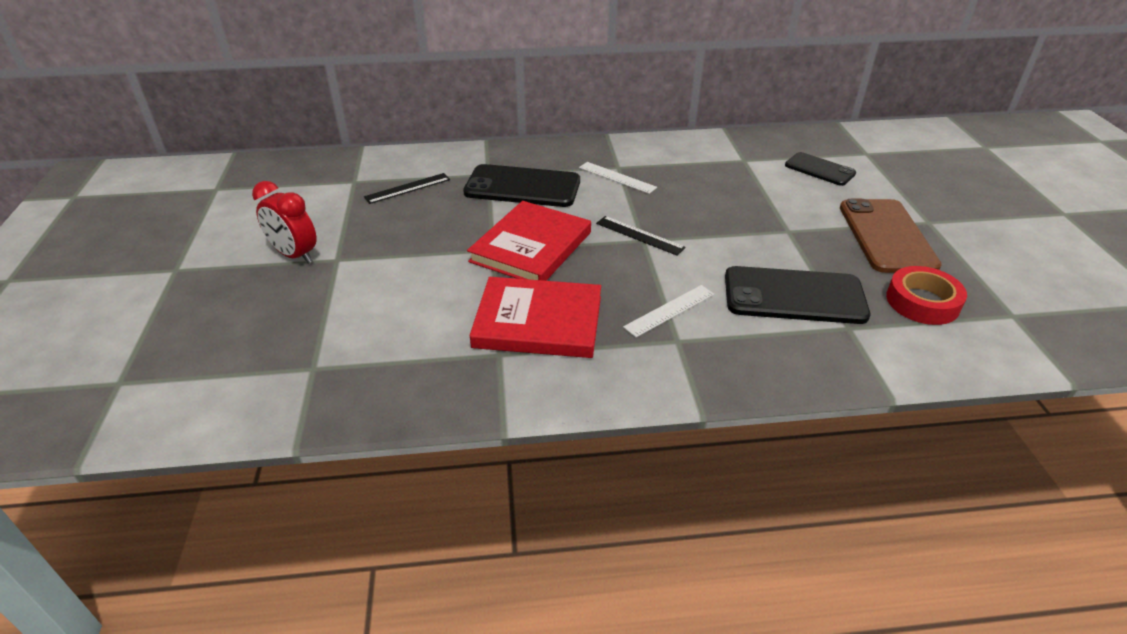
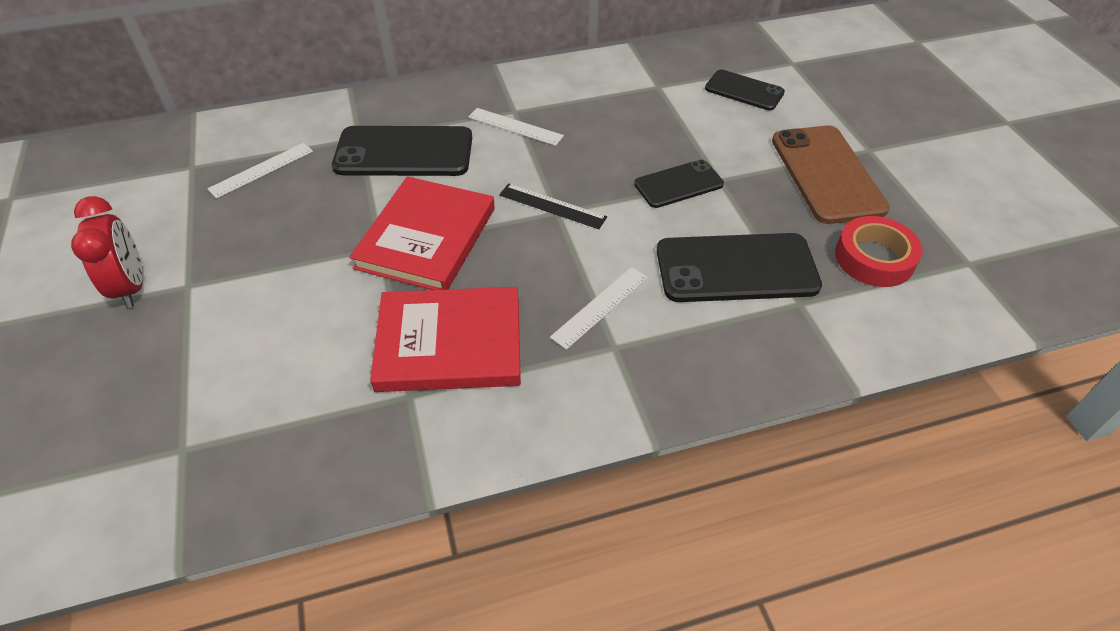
camera: 10 degrees left, 10 degrees up
red clock [252,181,317,264] -> red clock turned 135 degrees counterclockwise [71,196,143,308]
black ruler [364,173,450,204] -> white ruler [207,143,313,199]
none -> black phone [634,159,724,208]

